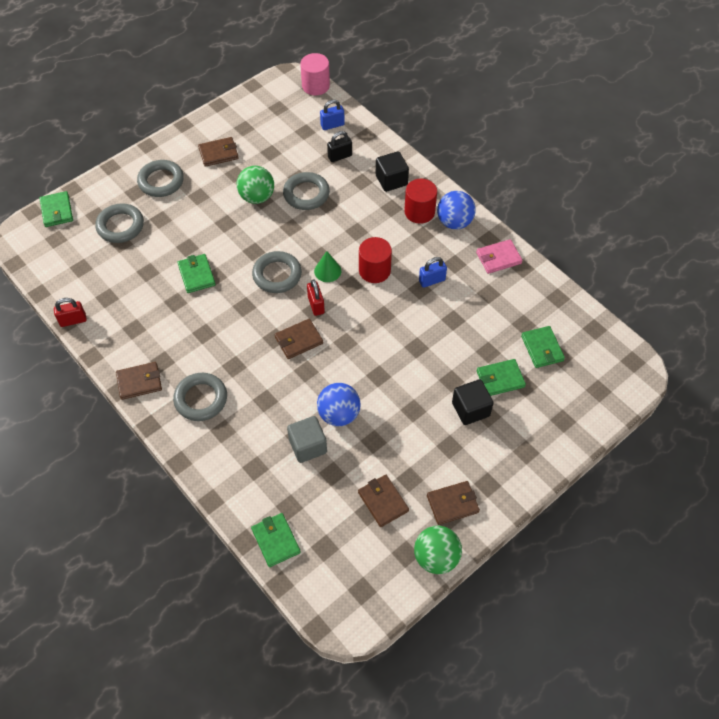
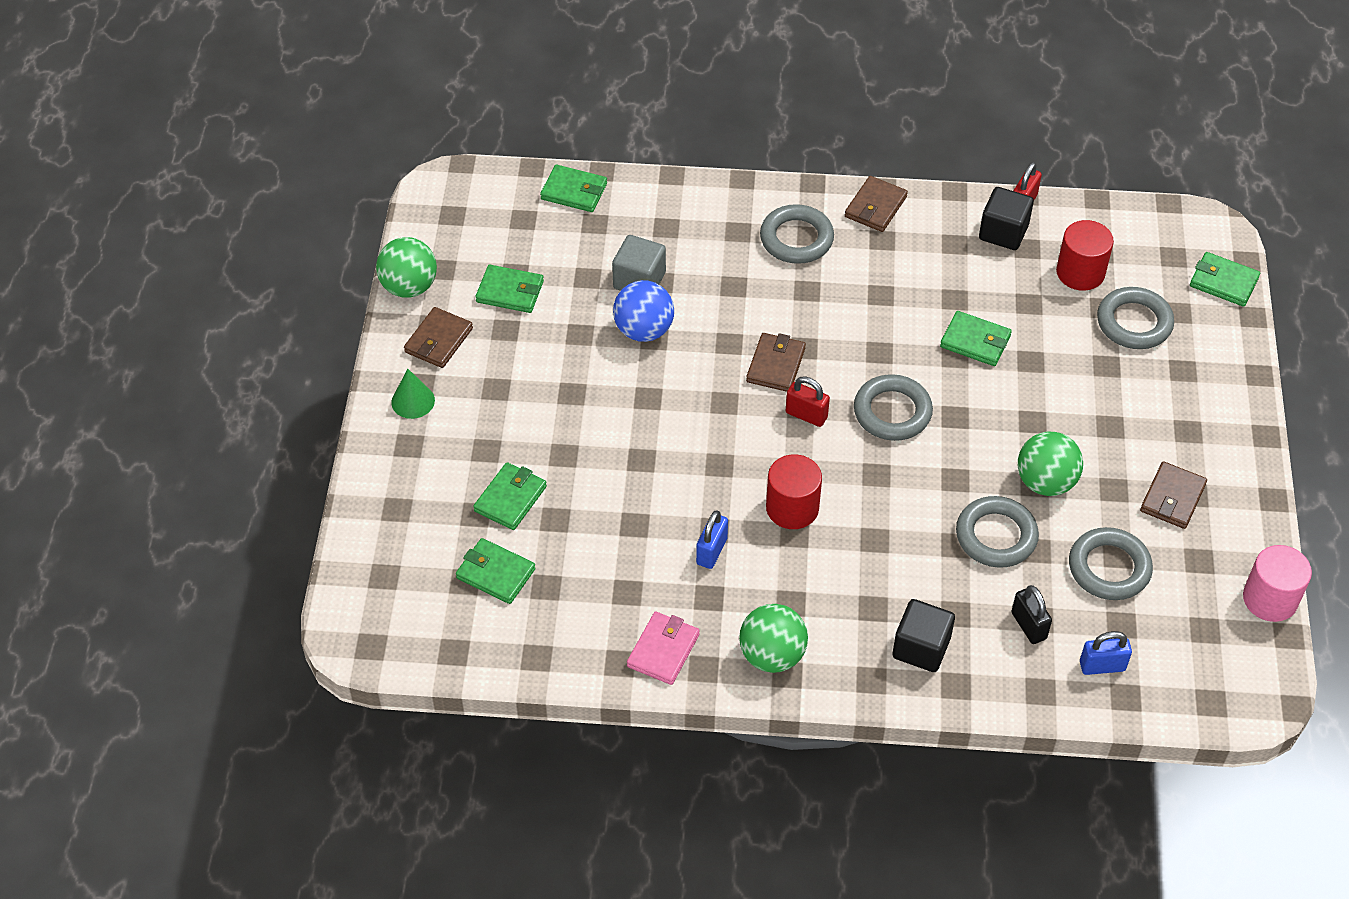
camera: 135 degrees right, 5 degrees down
grey ring [137,160,184,197] -> grey ring moved to [1069,527,1153,600]
pink cylinder [300,53,330,95] -> pink cylinder moved to [1243,545,1312,622]
green cone [314,251,341,282] -> green cone moved to [391,369,435,419]
blue padlock [320,100,345,130] -> blue padlock turned 60 degrees clockwise [1080,631,1132,675]
black padlock [327,131,352,162] -> black padlock turned 45 degrees counterclockwise [1012,585,1052,644]
brown wallet [358,475,409,527] -> green wallet [475,265,544,313]
red cylinder [404,179,437,224] -> red cylinder moved to [1056,220,1114,291]
blue ball [437,191,476,229] -> green ball [739,604,808,673]
black cube [452,379,493,425] -> black cube moved to [979,187,1034,250]

